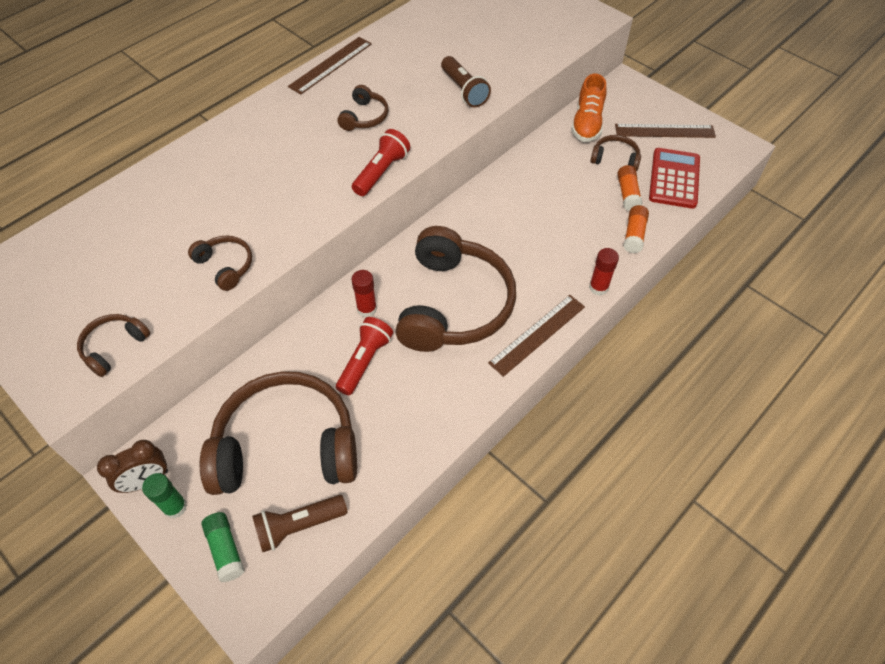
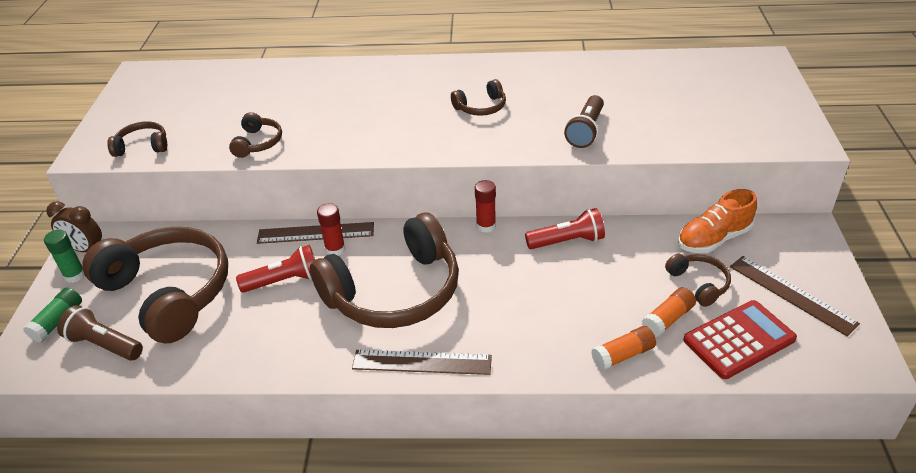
camera: 50 degrees right, 15 degrees down
brown ruler [288,37,372,95] -> brown ruler moved to [257,222,374,244]
red flashlight [352,129,410,196] -> red flashlight moved to [525,208,605,249]
red glue stick [589,248,619,296] -> red glue stick moved to [475,180,496,233]

